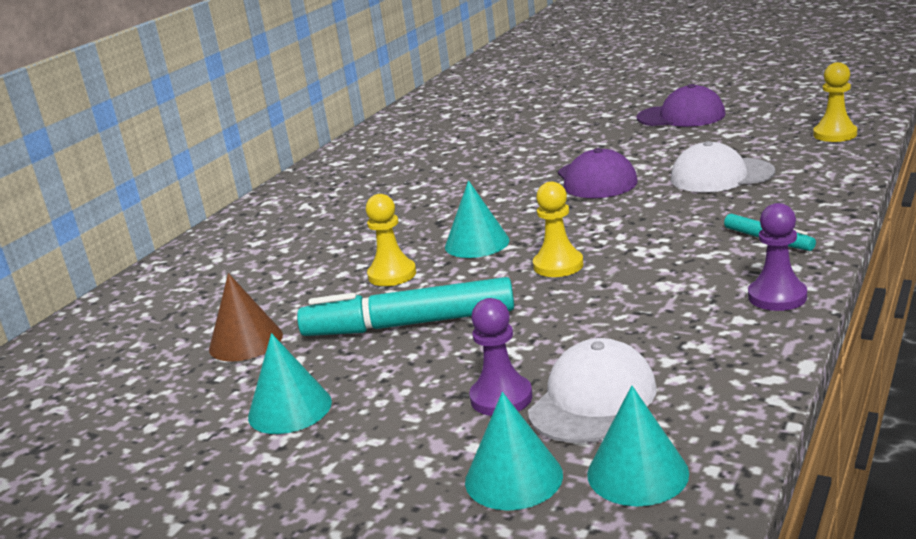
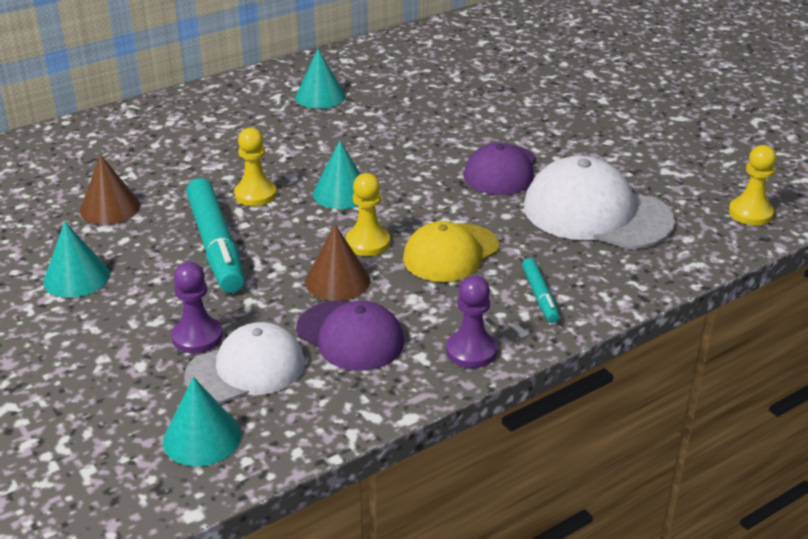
camera: 25 degrees right, 10 degrees up
turquoise marker [297,277,514,336] -> turquoise marker turned 135 degrees counterclockwise [186,178,245,293]
turquoise cone [465,392,563,511] -> turquoise cone moved to [295,49,346,109]
purple cap [637,84,726,127] -> purple cap moved to [296,301,404,371]
white cap [671,141,775,192] -> white cap [524,155,675,249], size x1.51
none -> brown cone [305,224,370,301]
none -> yellow cap [403,221,499,282]

